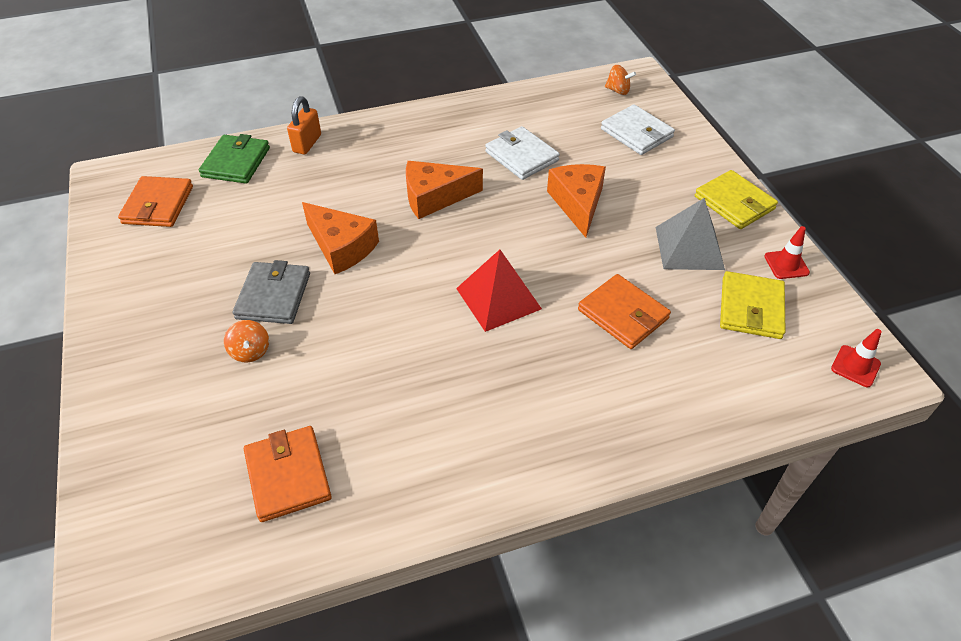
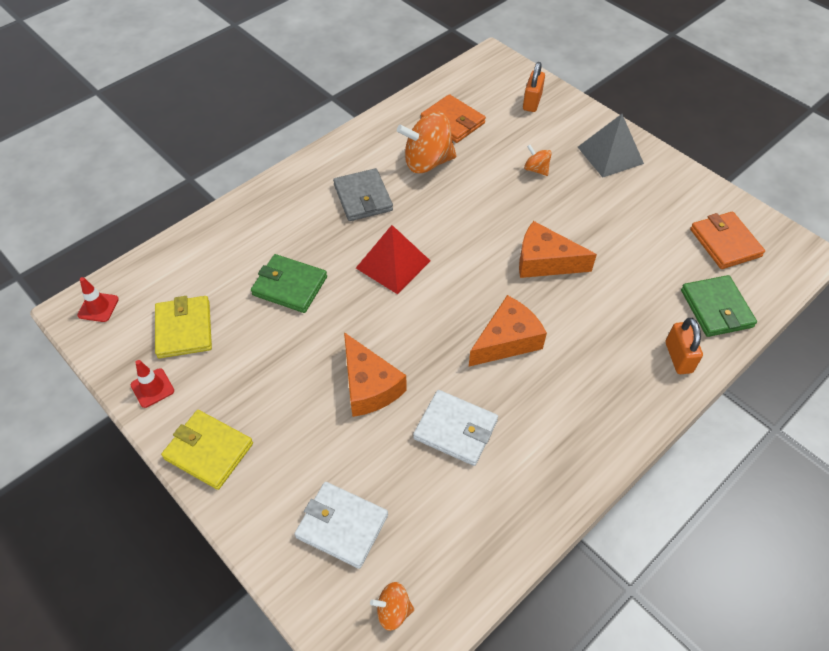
camera: 155 degrees right, 5 degrees up
grey wallet [233,260,310,324] -> grey wallet moved to [333,168,393,221]
orange wallet [578,274,671,349] -> green wallet [251,254,327,313]
grey pyramid [656,198,725,270] -> grey pyramid moved to [578,114,644,178]
none -> orange spinning top [397,112,456,173]
none -> orange padlock [523,62,545,112]

